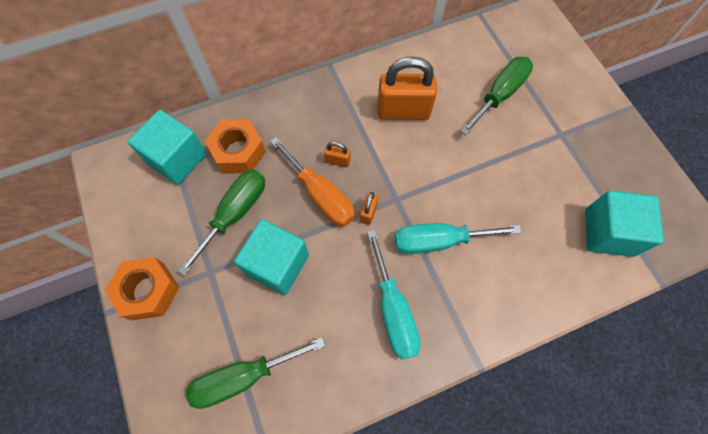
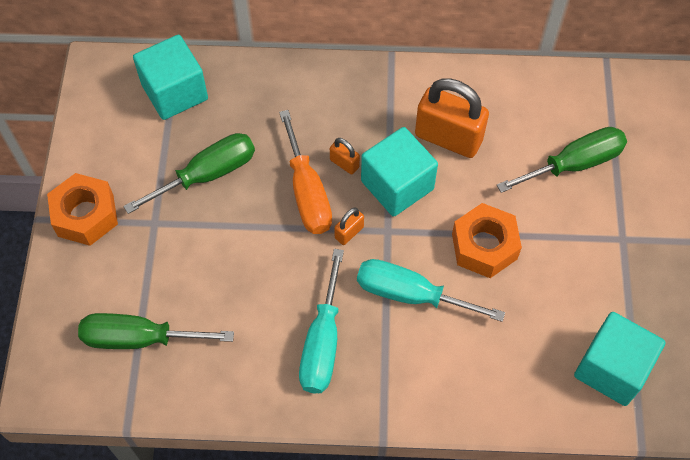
camera: 25 degrees right, 5 degrees down
orange nut [205,119,266,174] -> orange nut moved to [452,203,522,278]
turquoise cube [234,219,309,295] -> turquoise cube moved to [361,127,438,217]

